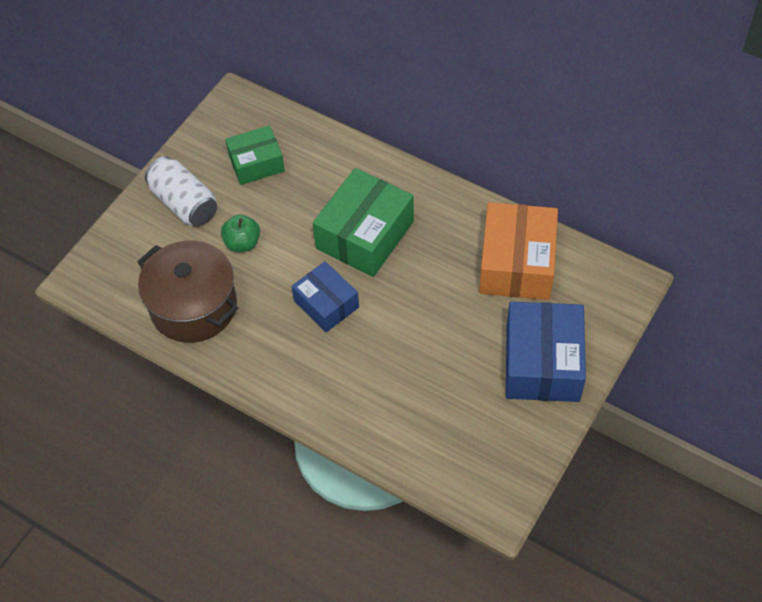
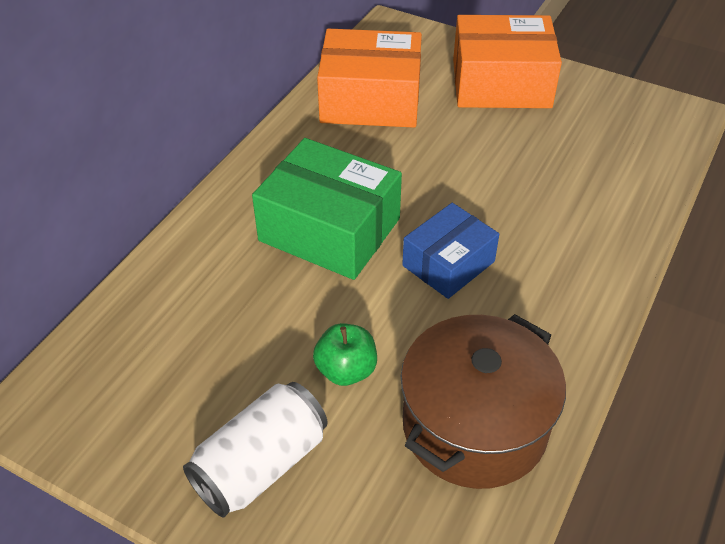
camera: 95 degrees left, 10 degrees down
green box [225,125,285,185] -> none
blue box [506,302,586,402] -> orange box [453,15,562,108]

